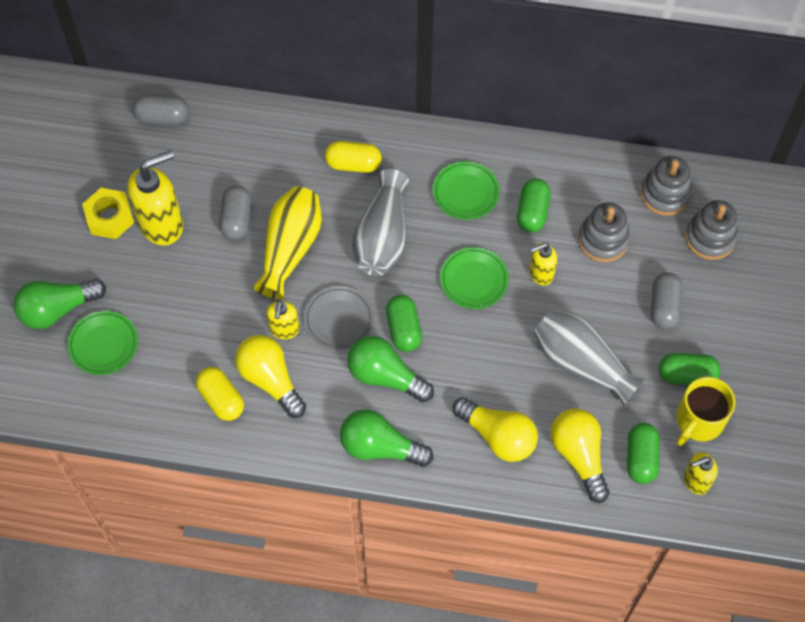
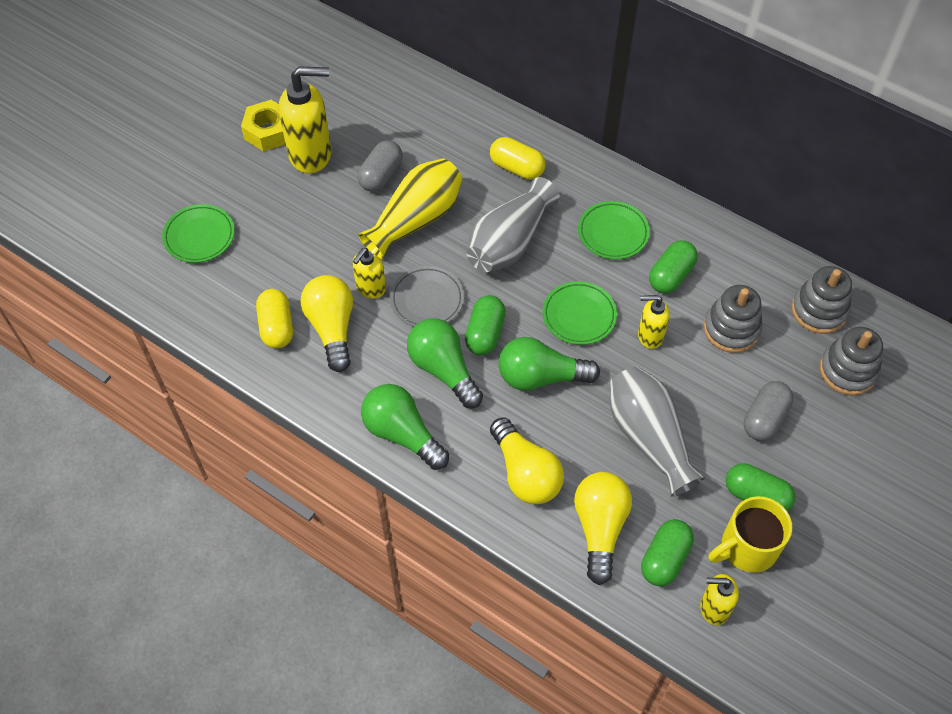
camera: 25 degrees right, 5 degrees down
green light bulb [13,279,106,329] -> green light bulb moved to [498,337,600,391]
grey capsule [132,95,189,125] -> none

